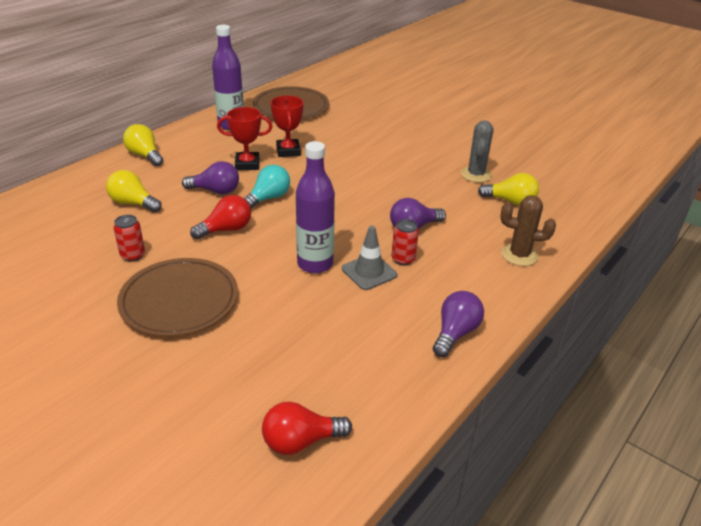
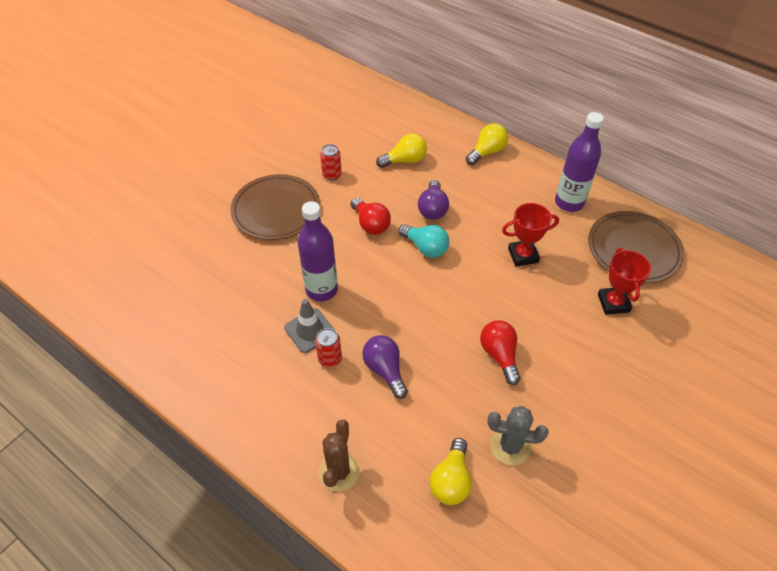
camera: 90 degrees right, 15 degrees up
yellow light bulb [106,170,162,212] -> yellow light bulb turned 45 degrees clockwise [376,133,427,168]
red trophy [217,107,272,170] -> red trophy moved to [598,248,651,315]
red light bulb [262,402,352,455] -> red light bulb moved to [480,320,520,385]
purple light bulb [433,291,484,357] -> none

